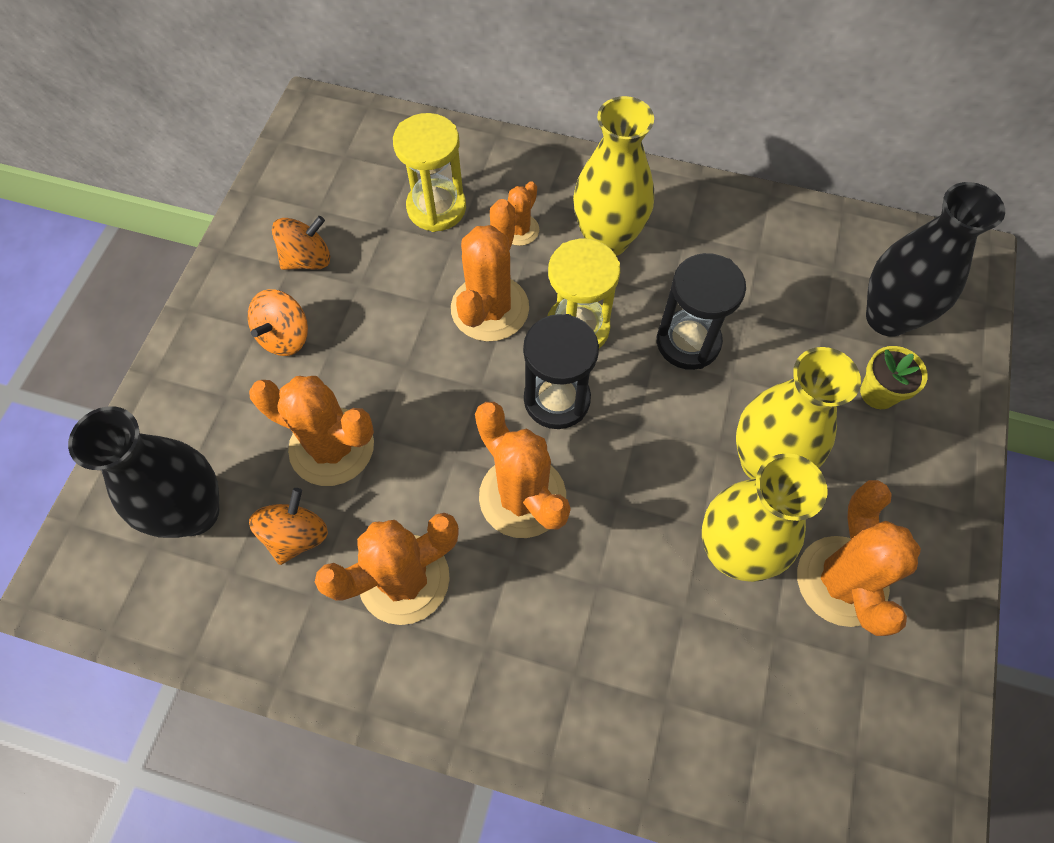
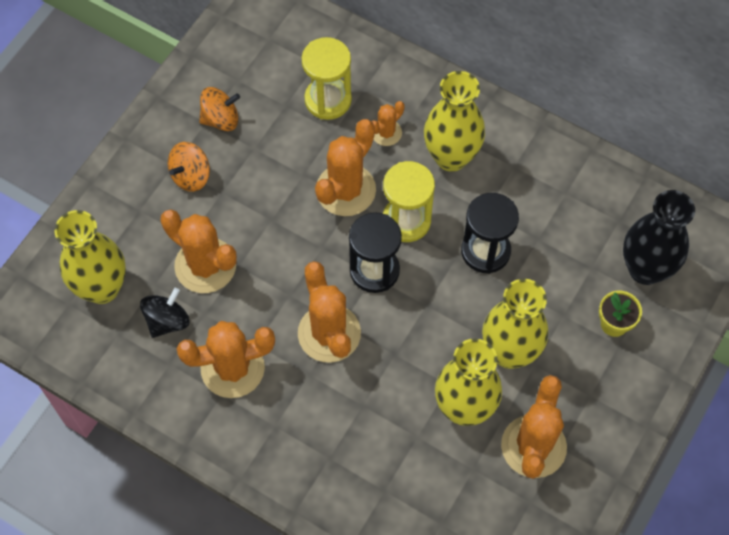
camera: 15 degrees right, 0 degrees up
black vase [68,406,219,538] -> yellow vase [54,210,126,304]
orange spinning top [249,488,328,565] -> black spinning top [140,288,190,338]

